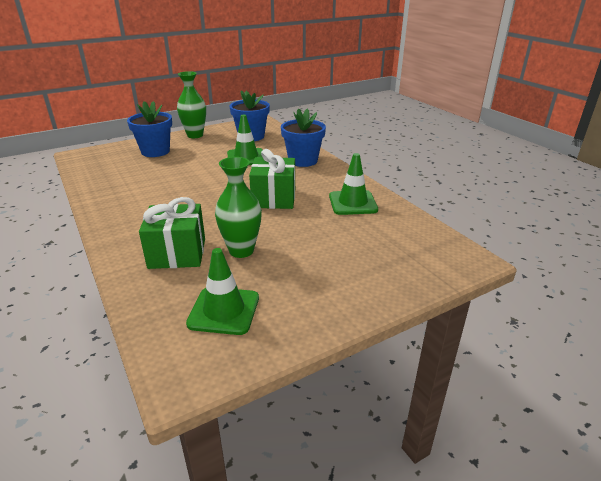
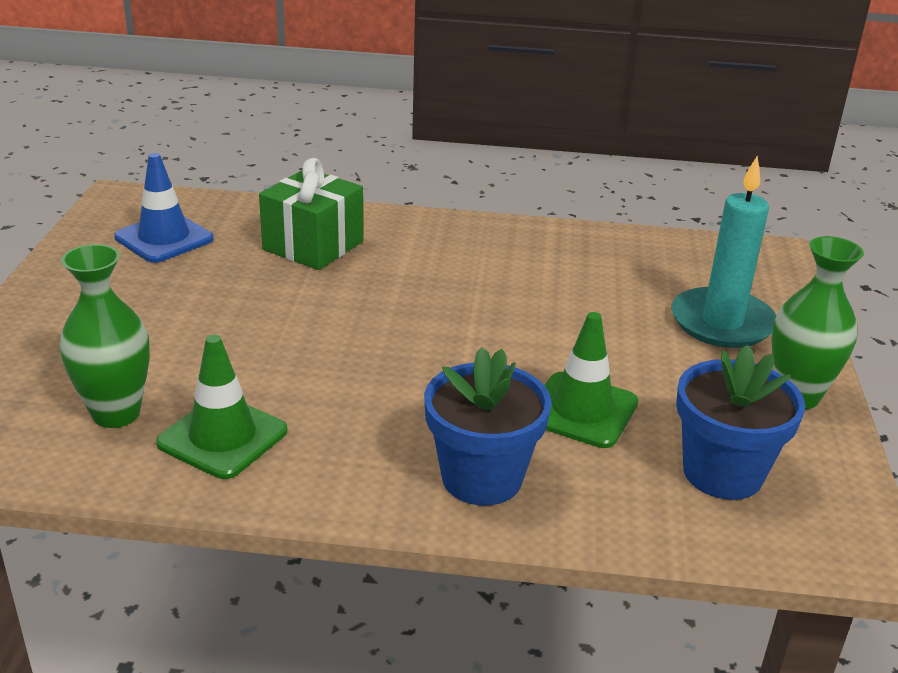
camera: 125 degrees right, 0 degrees up
blue flower pot [127,101,172,157] -> turquoise candle [671,156,776,348]
green traffic cone [186,248,259,335] -> blue traffic cone [114,153,214,263]
green vase [215,157,262,258] -> green vase moved to [60,244,150,428]
green gift [249,149,295,209] -> none

